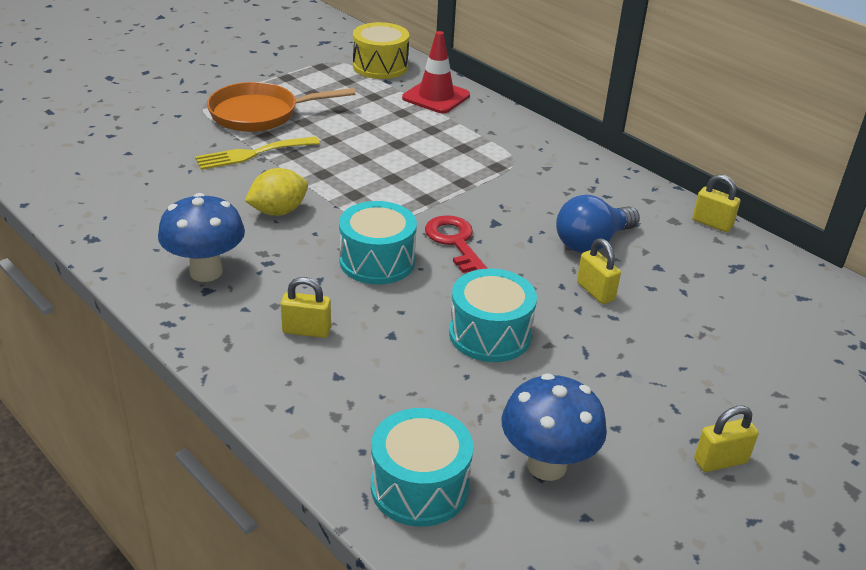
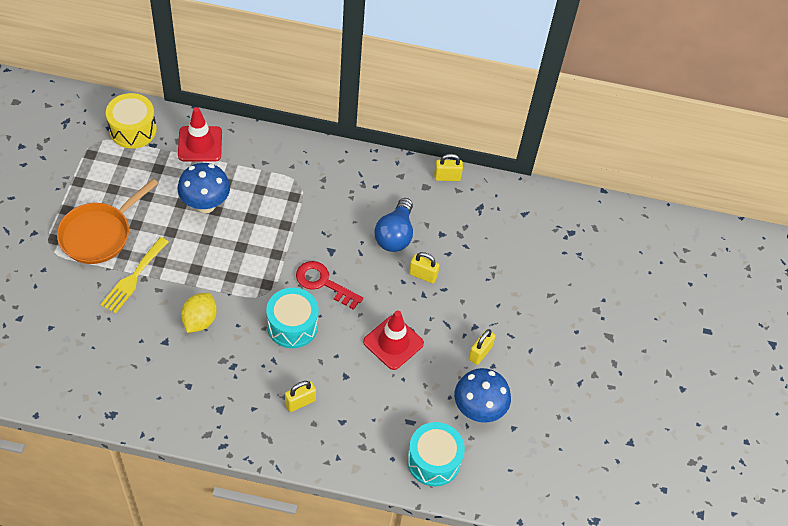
camera: 40 degrees left, 20 degrees up
blue mushroom [158,193,245,282] -> blue mushroom moved to [177,163,230,213]
turquoise drum [449,268,537,362] -> red traffic cone [363,310,424,370]
yellow padlock [694,406,759,472] -> yellow padlock moved to [468,329,496,365]

